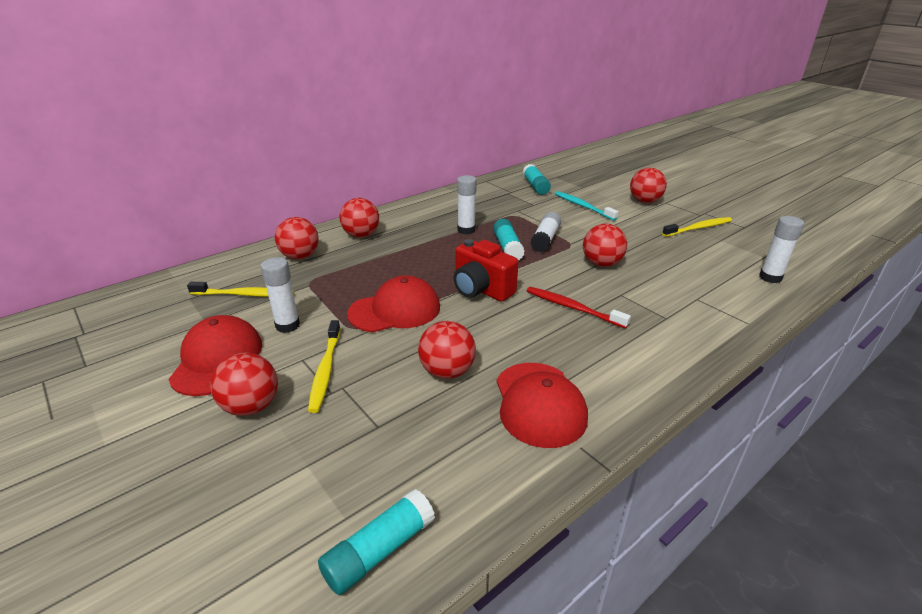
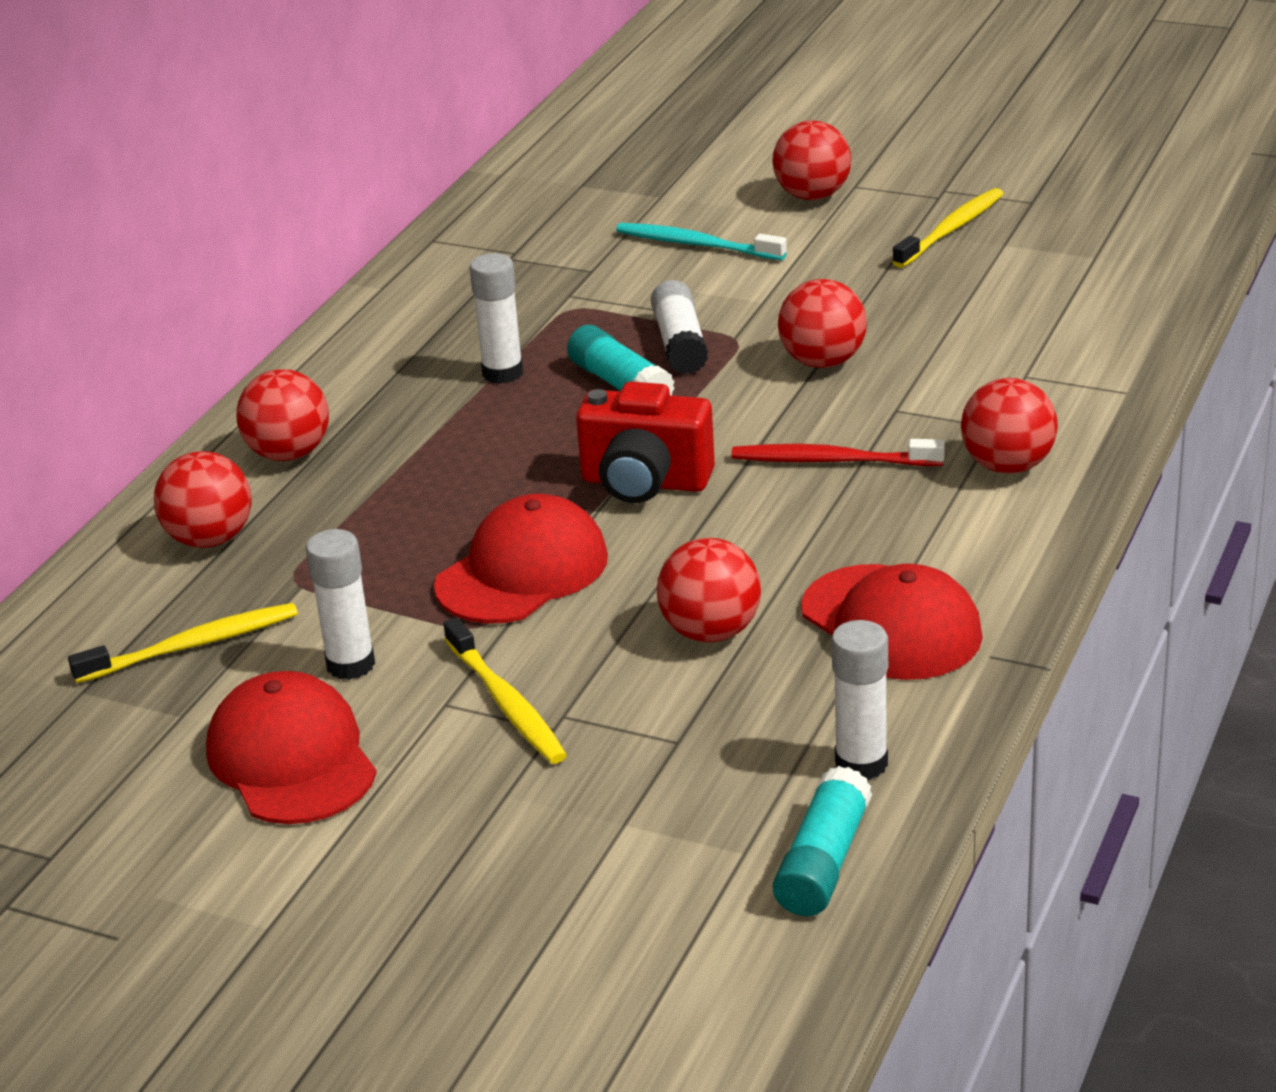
camera: 25 degrees left, 0 degrees up
red ball [210,353,278,416] -> red ball moved to [961,378,1058,474]
turquoise glue stick [523,164,551,195] -> none
white glue stick [759,216,804,283] -> white glue stick moved to [832,620,888,780]

